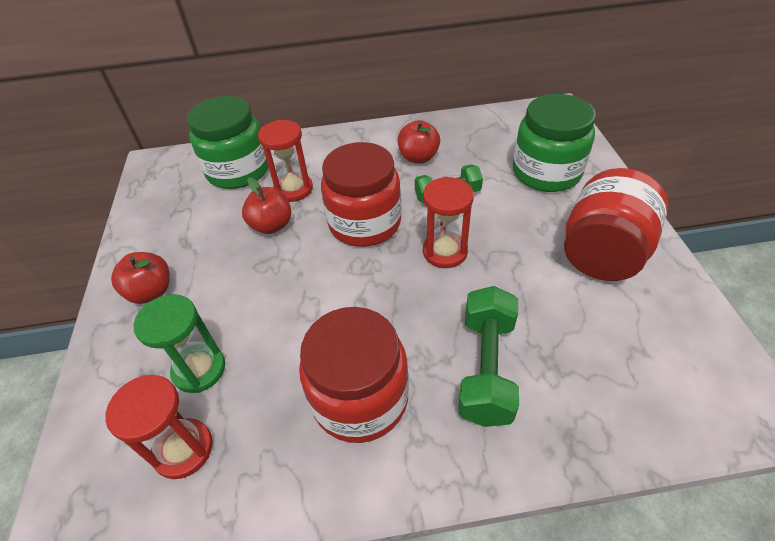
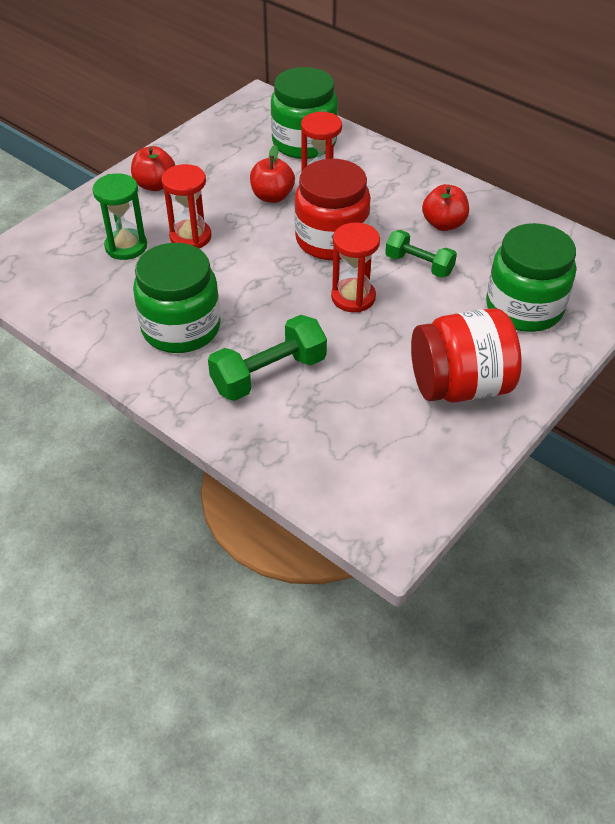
camera: 45 degrees right, 0 degrees up
red hourglass [105,375,213,479] -> red hourglass moved to [161,164,211,248]
red jar [299,307,409,443] -> green jar [133,243,221,353]

